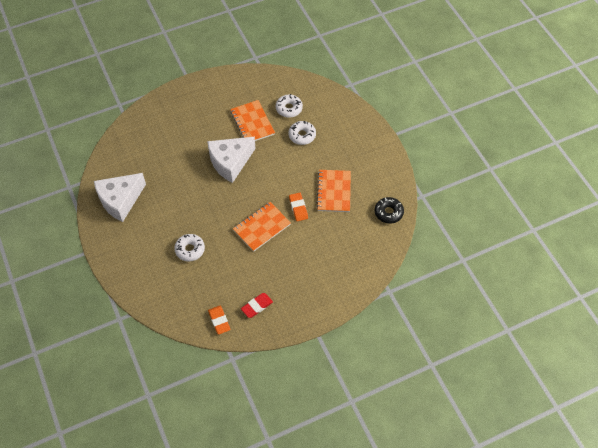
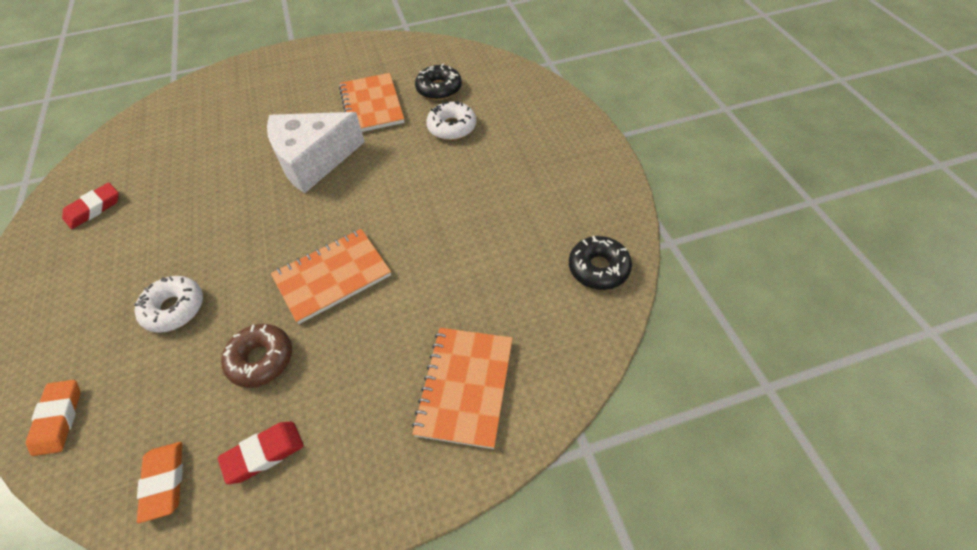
camera: 10 degrees right, 5 degrees down
white cheese [94,173,146,222] -> red eraser [62,183,119,229]
white donut [276,94,303,118] -> black donut [415,63,462,100]
orange eraser [289,193,308,221] -> orange eraser moved to [26,380,80,456]
orange notebook [316,170,351,212] -> orange notebook moved to [412,328,513,449]
none -> brown donut [221,324,292,388]

